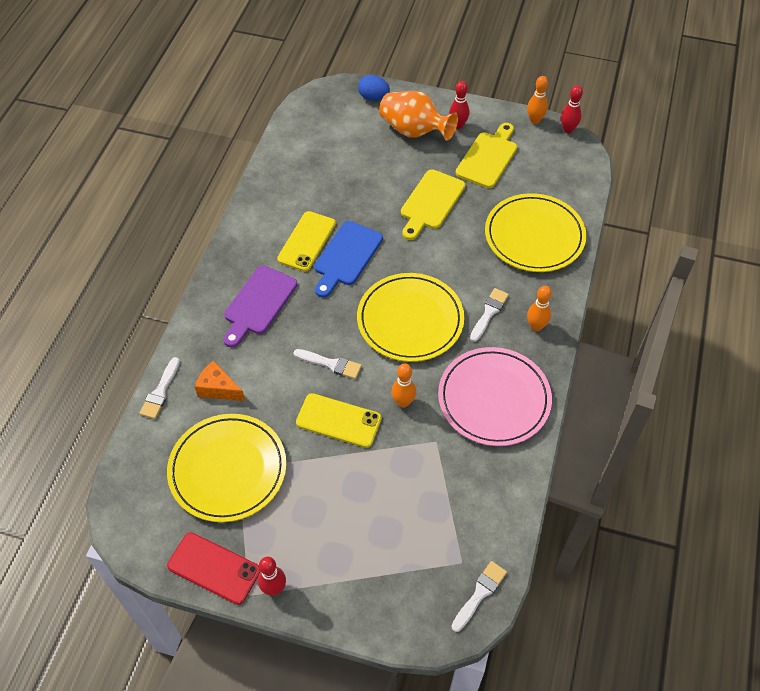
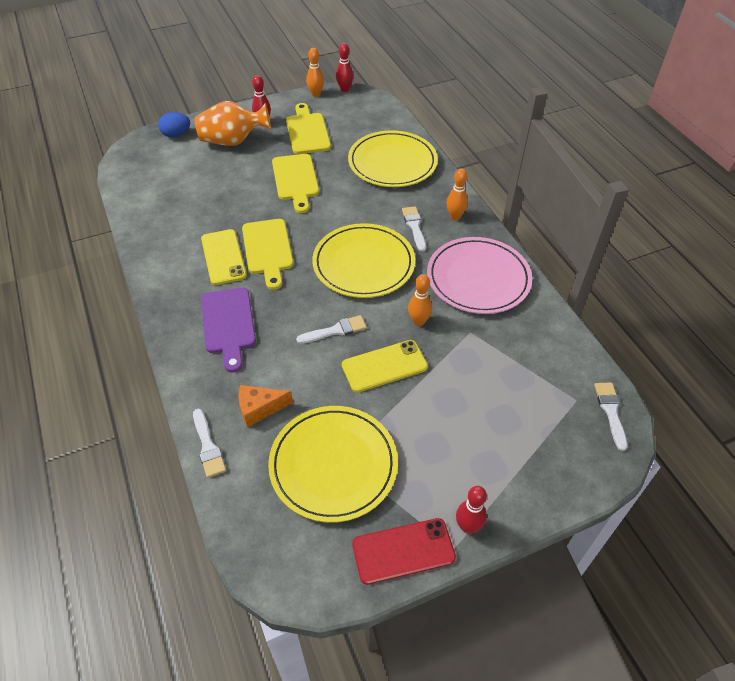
camera: 40 degrees left, 5 degrees down
blue cutting board [314,221,383,298] -> yellow cutting board [242,219,294,290]

